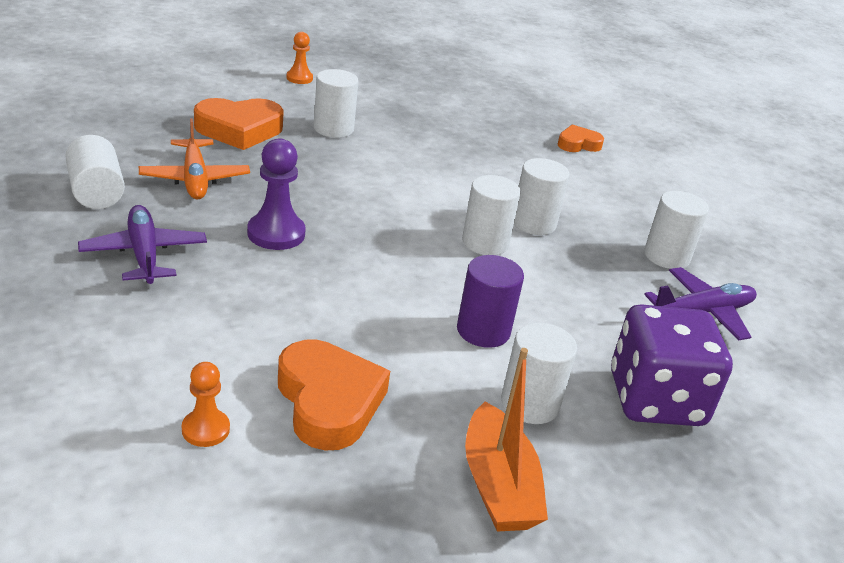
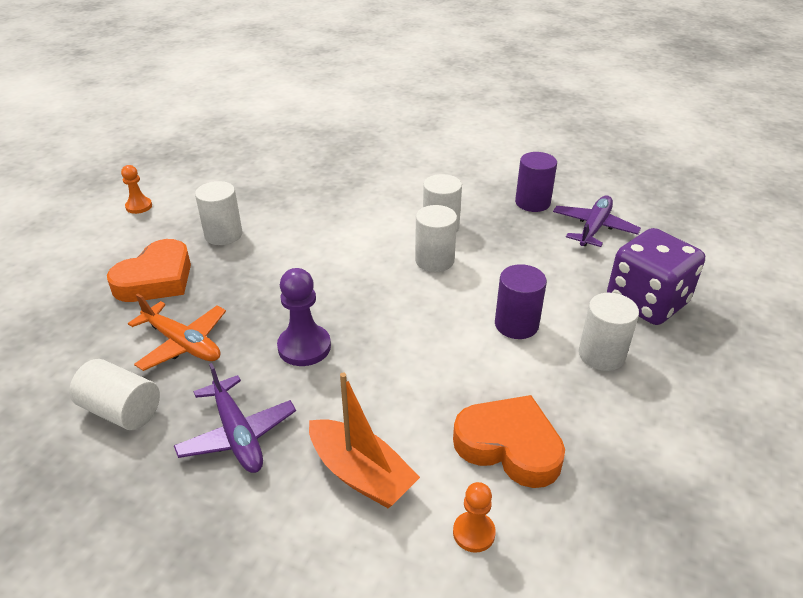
camera: 35 degrees left, 5 degrees up
purple plane [78,205,207,284] -> purple plane turned 150 degrees counterclockwise [174,363,296,473]
orange boat [465,348,548,532] -> orange boat moved to [309,373,420,508]
orange heart [557,124,604,152] -> none
white cylinder [644,191,709,269] -> purple cylinder [515,152,557,212]

